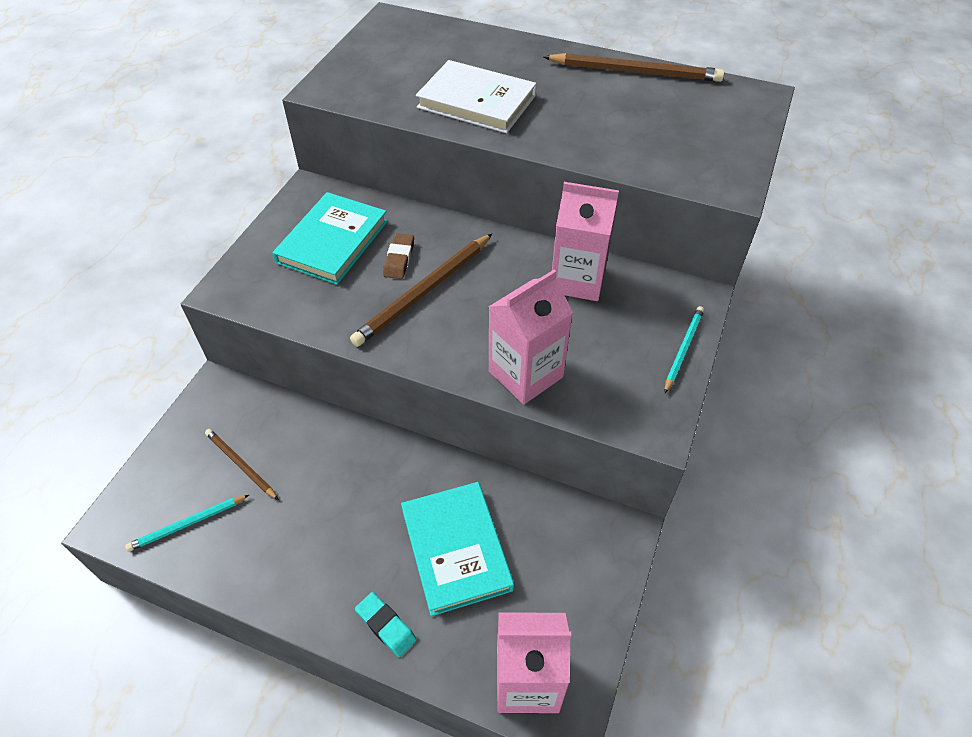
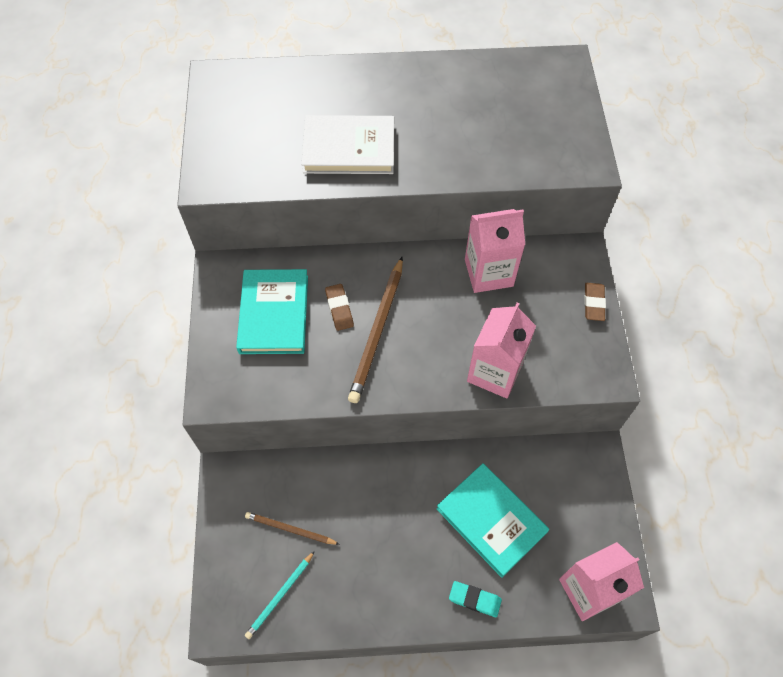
camera: 25 degrees left, 10 degrees up
brown pencil [543,53,725,82] -> none
turquoise pencil [664,306,704,394] -> brown eraser [584,283,606,321]

